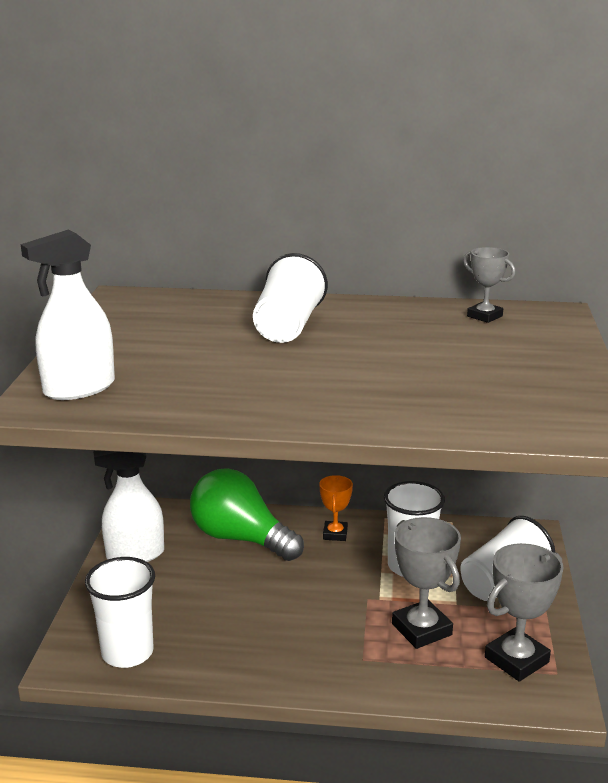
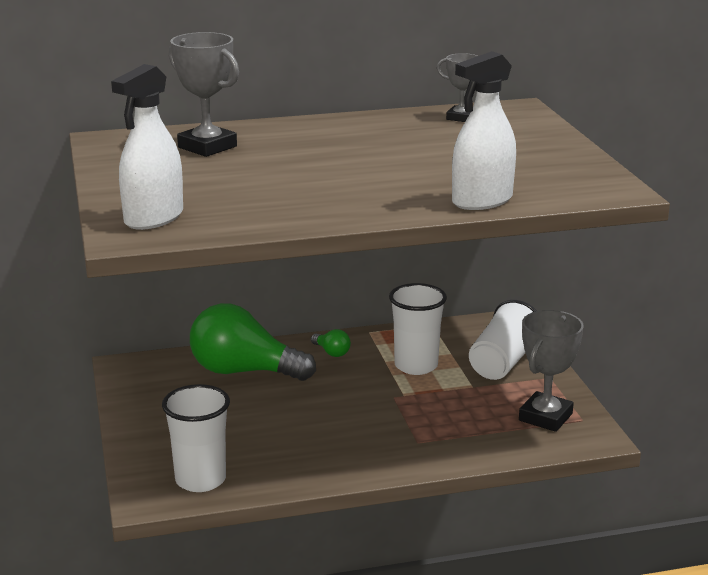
camera: 20 degrees left, 0 degrees up
white spray bottle [93,450,164,562] -> white spray bottle moved to [452,51,516,210]
white cup [253,253,328,343] -> none
orange trophy [319,475,353,541] -> green light bulb [311,329,351,357]
grey trophy [392,517,461,649] -> grey trophy moved to [169,32,239,157]

